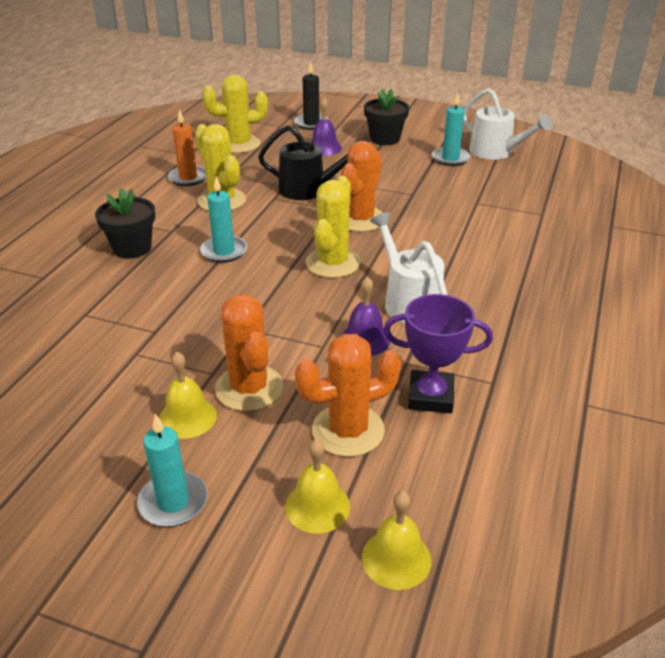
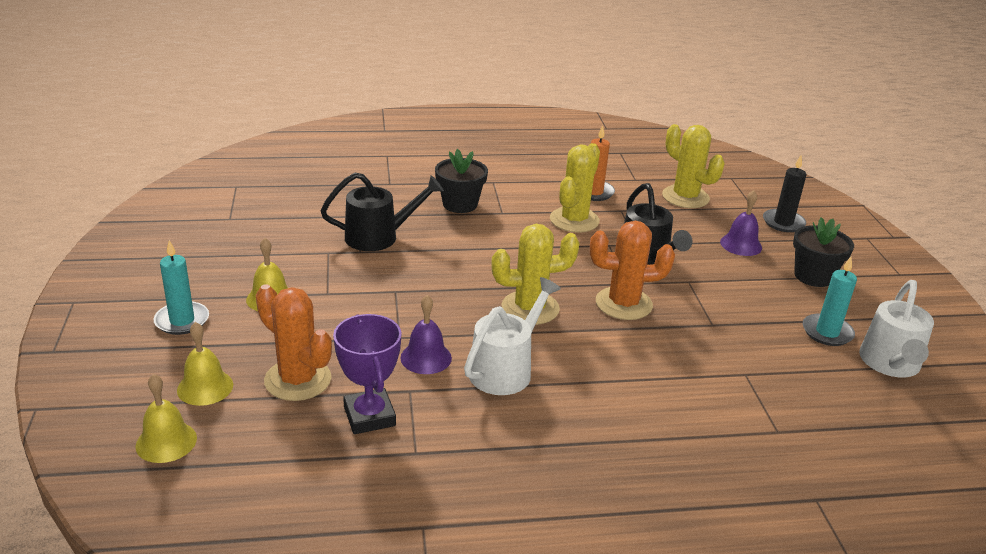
camera: 60 degrees right, 5 degrees down
turquoise candle [200,176,247,263] -> none
orange cactus [215,294,283,411] -> none
none -> black watering can [321,173,444,251]

